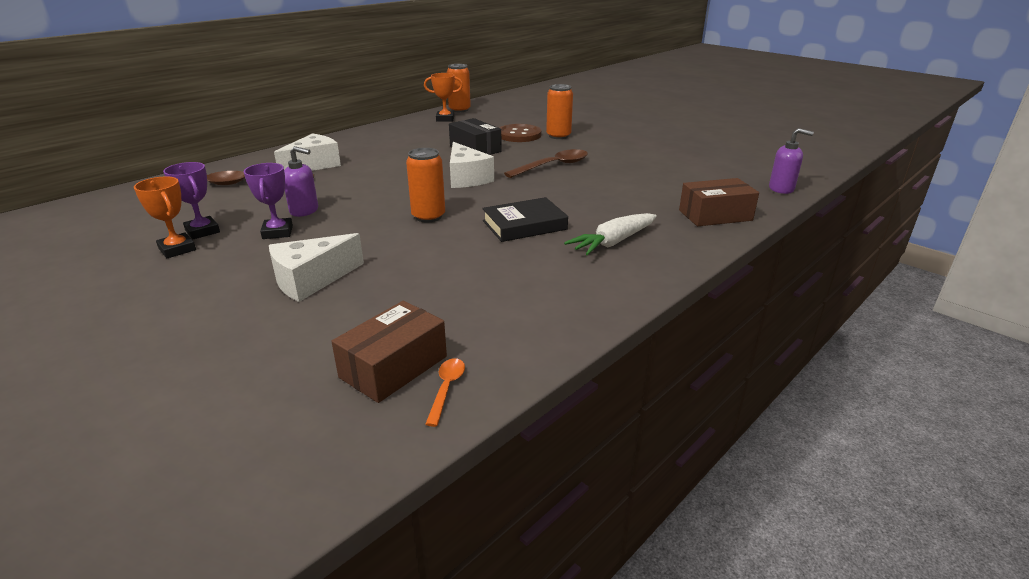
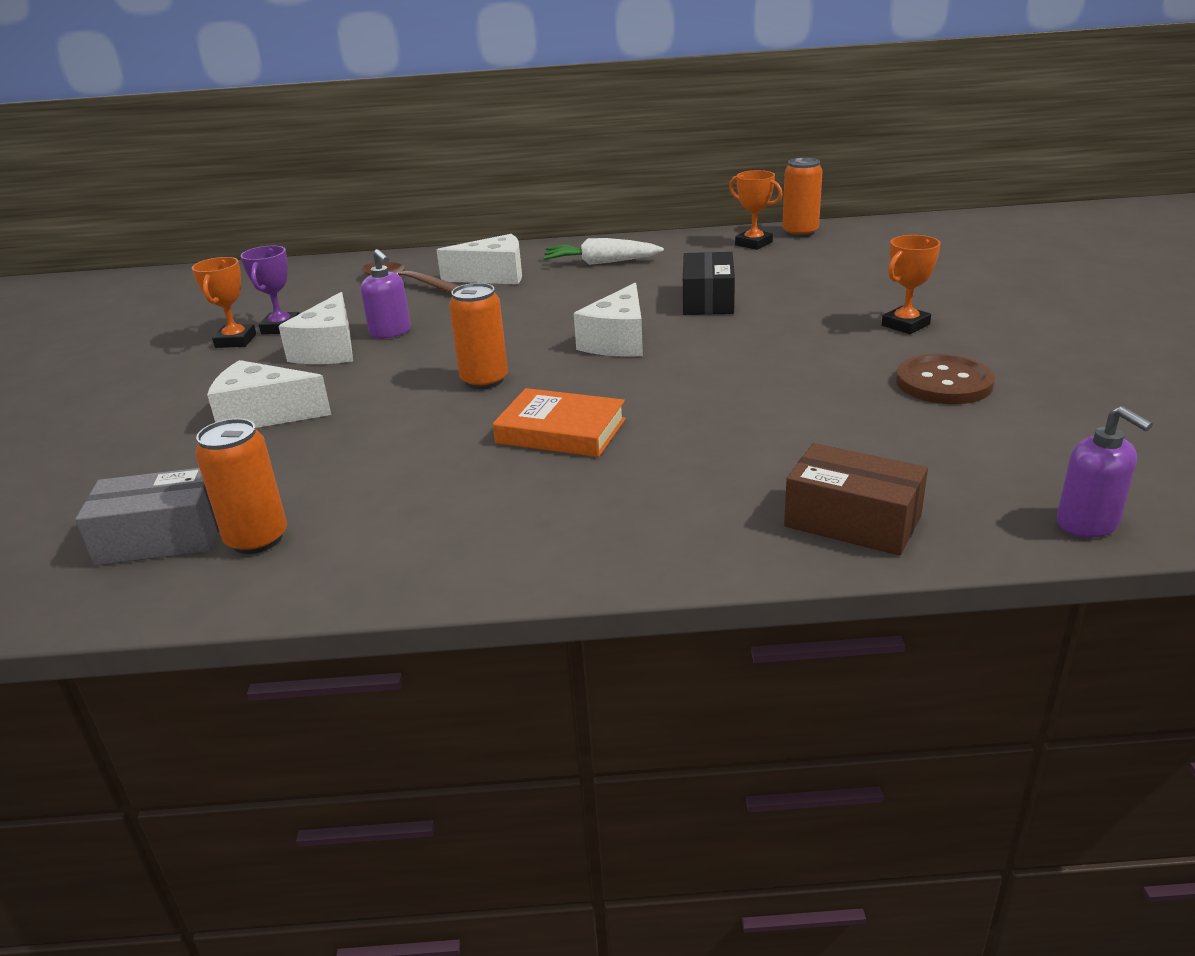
camera: 45 degrees right, 0 degrees up
purple trophy [244,163,293,239] -> white cheese [279,292,353,364]
brown box [331,301,447,403] -> grey box [75,468,219,566]
orange spoon [425,358,465,427] -> none
black book [482,197,568,242] -> orange book [493,388,626,457]
brown button [499,124,541,142] -> brown button moved to [896,354,995,404]
brown spoon [504,149,588,178] -> none
orange can [546,84,573,139] -> orange can moved to [195,418,287,554]
white carrot [564,213,657,255] -> white carrot moved to [543,238,664,265]
none -> orange trophy [882,235,941,334]

